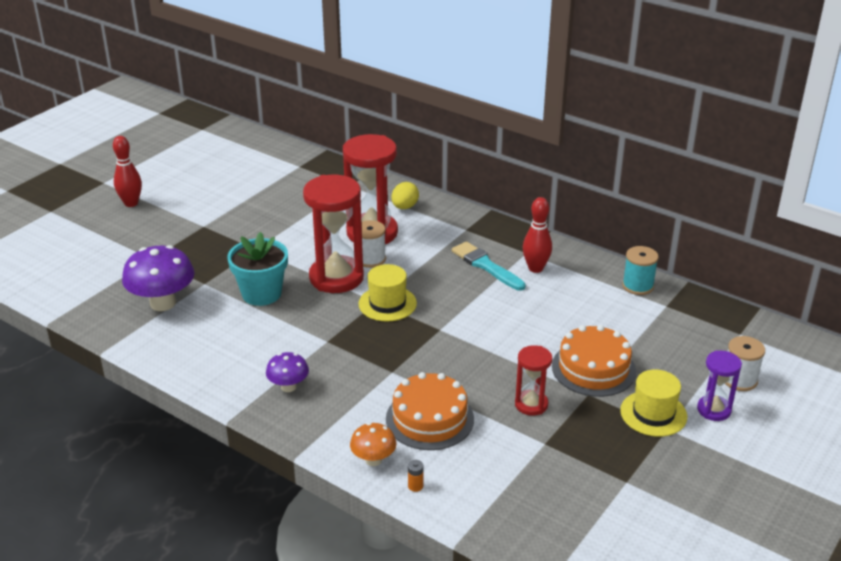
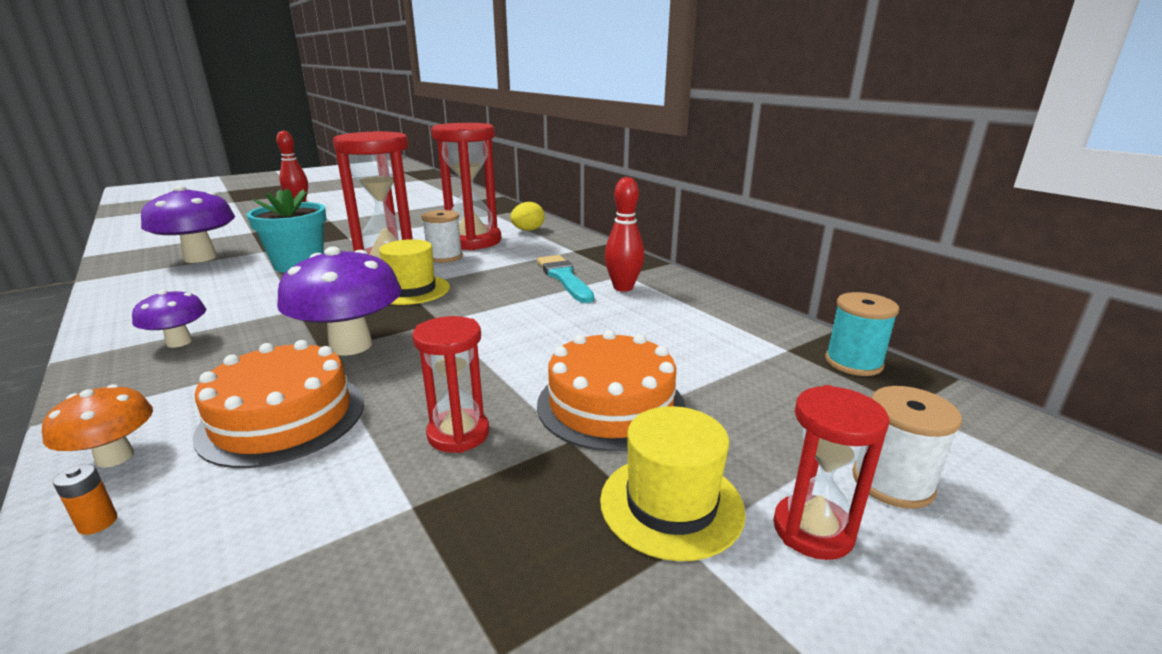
camera: 20 degrees right, 10 degrees down
turquoise spool [622,246,659,295] -> turquoise spool moved to [825,292,899,376]
purple hourglass [697,350,742,421] -> red hourglass [773,385,890,560]
none -> purple mushroom [277,246,401,356]

